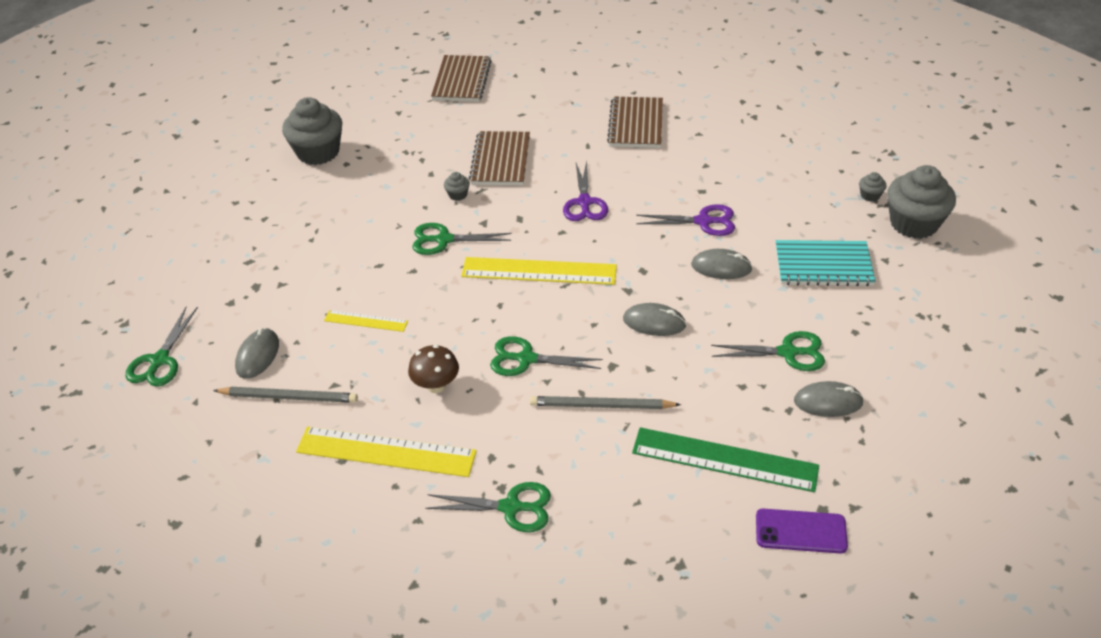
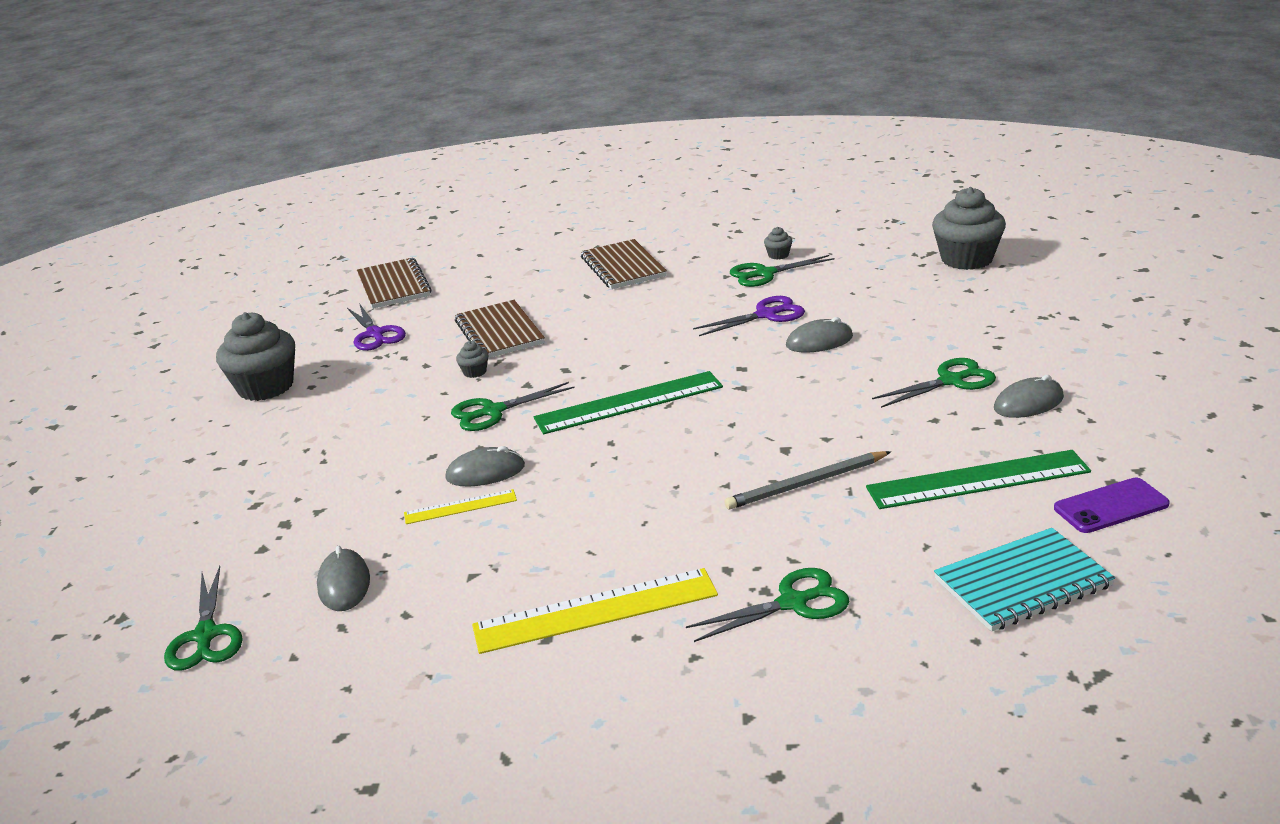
camera: 25 degrees left, 15 degrees down
grey pencil [213,387,358,403] -> none
brown mushroom [408,345,459,393] -> none
yellow ruler [461,257,617,285] -> green ruler [534,371,723,434]
green scissors [490,336,603,376] -> green scissors moved to [730,255,835,287]
purple scissors [563,161,608,221] -> purple scissors moved to [347,303,406,351]
grey mouse [623,303,686,336] -> grey mouse moved to [445,446,525,487]
turquoise notebook [776,240,876,286] -> turquoise notebook moved to [934,528,1115,632]
grey cupcake [859,172,886,202] -> grey cupcake moved to [764,227,792,260]

